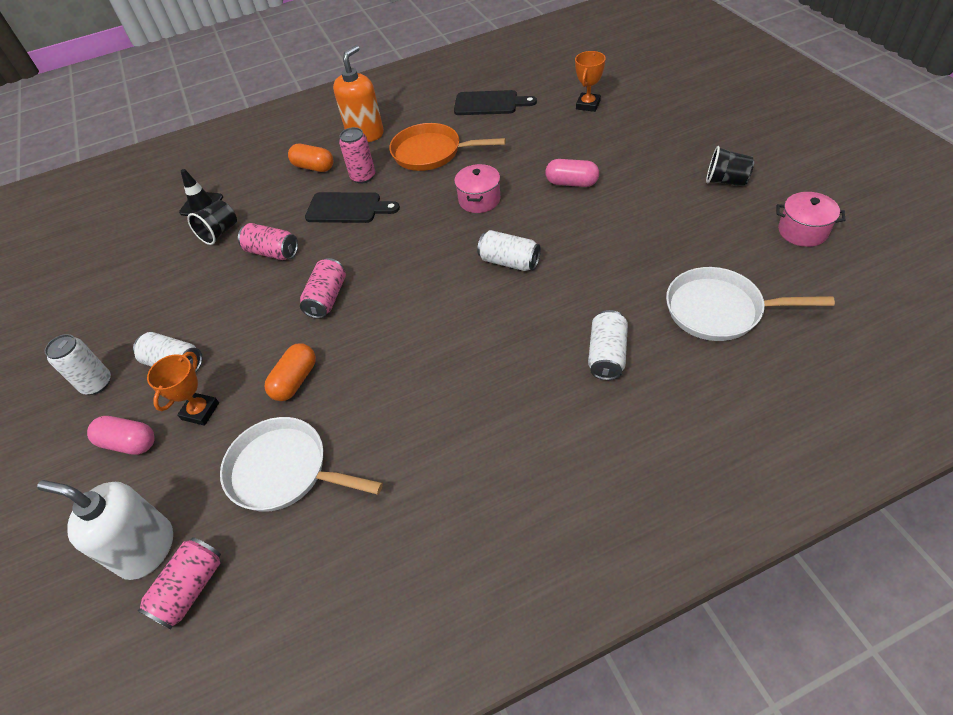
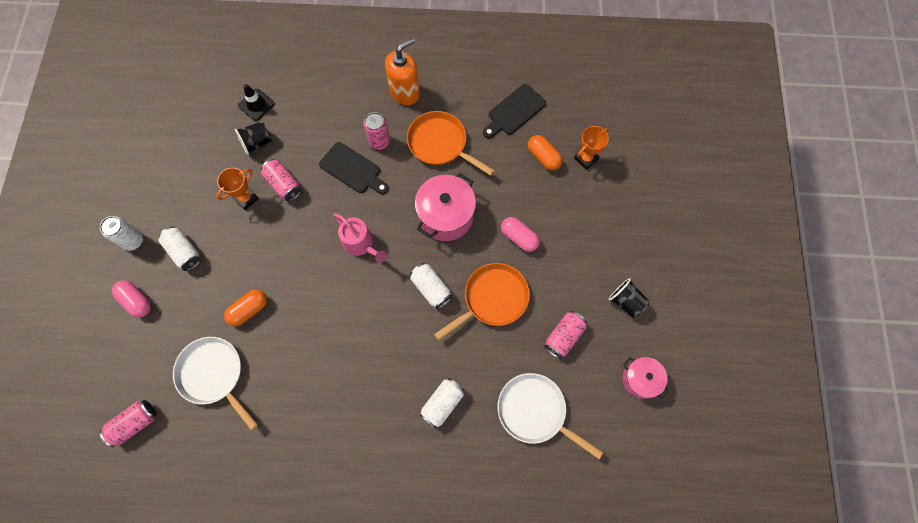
camera: 20 degrees right, 20 degrees up
white soap dispenser [37,480,173,580] -> none
orange trophy [147,352,219,426] -> orange trophy moved to [216,168,259,210]
orange capsule [288,144,333,172] -> orange capsule moved to [528,135,562,170]
pink can [300,258,346,319] -> pink can moved to [544,311,587,359]
black cutting board [454,90,537,115] -> black cutting board turned 105 degrees clockwise [483,84,546,138]
pink pot [454,164,500,213] -> pink pot [415,173,476,241], size x1.62
none -> pink watering can [333,213,387,263]
none -> orange pan [434,263,530,341]

